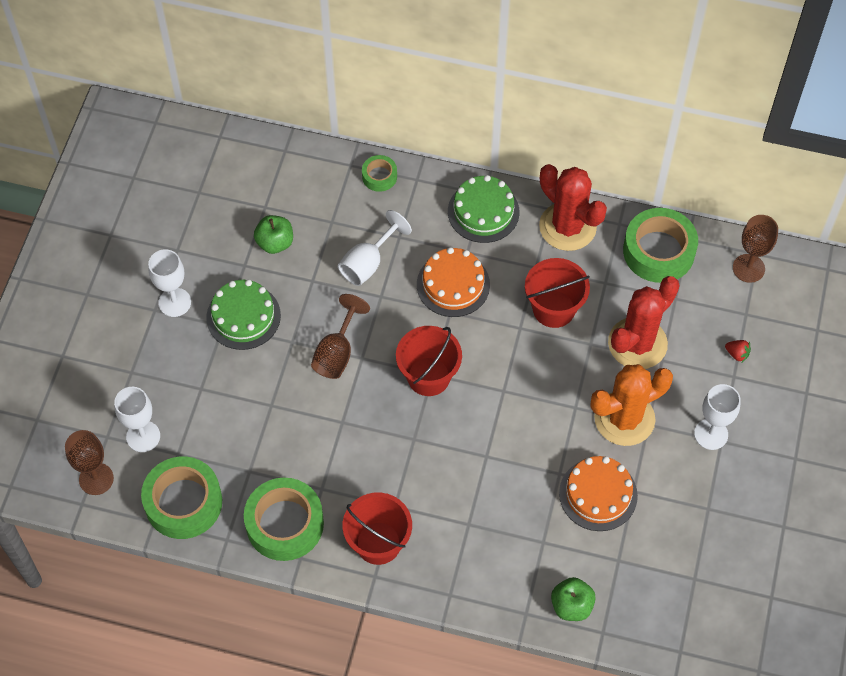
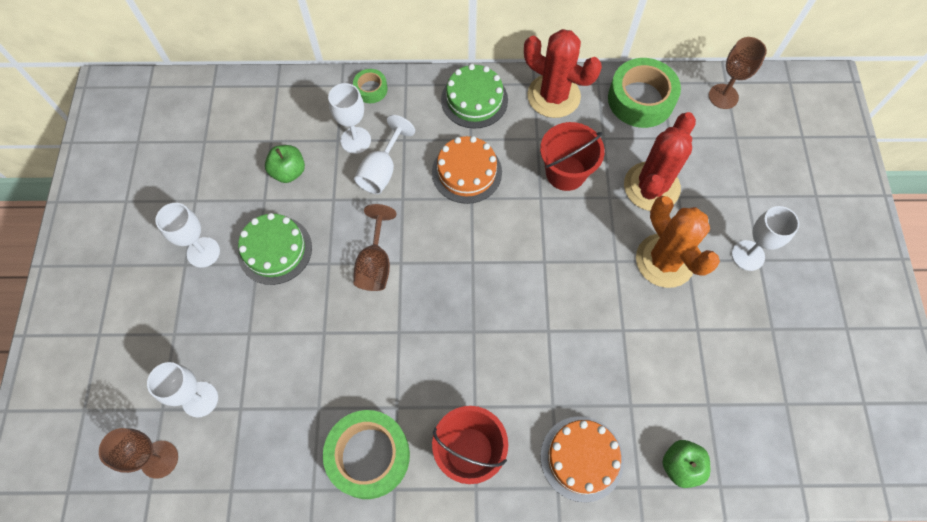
camera: 15 degrees left, 5 degrees up
green tape [141,457,222,539] -> none
red bucket [396,326,462,396] -> none
orange cake [559,456,638,531] -> orange cake moved to [540,416,624,502]
orange cactus [591,364,673,446] -> orange cactus turned 75 degrees counterclockwise [636,196,720,288]
red strawberry [725,340,751,362] -> none
none -> white goblet [328,83,371,154]

